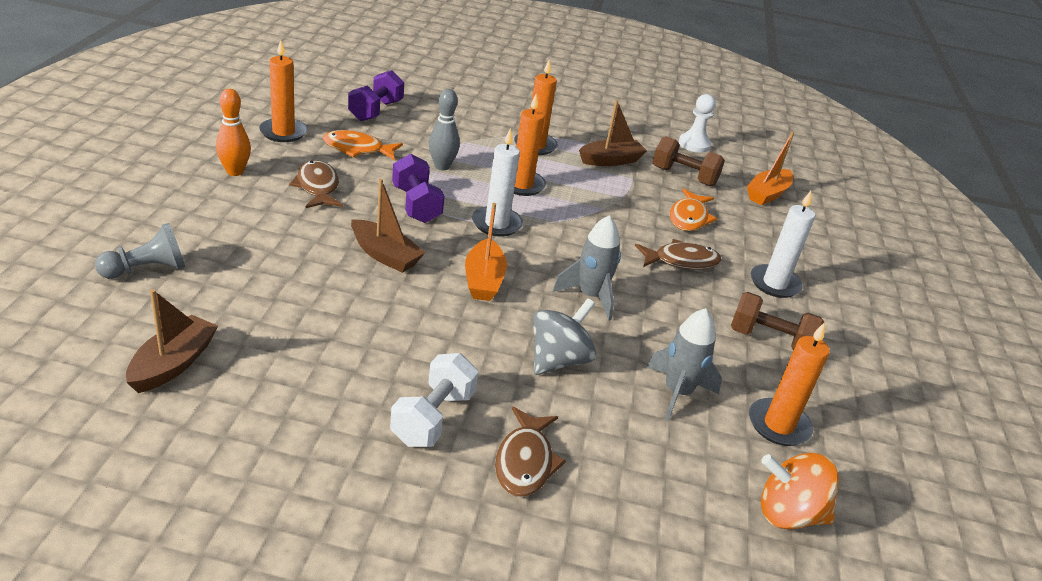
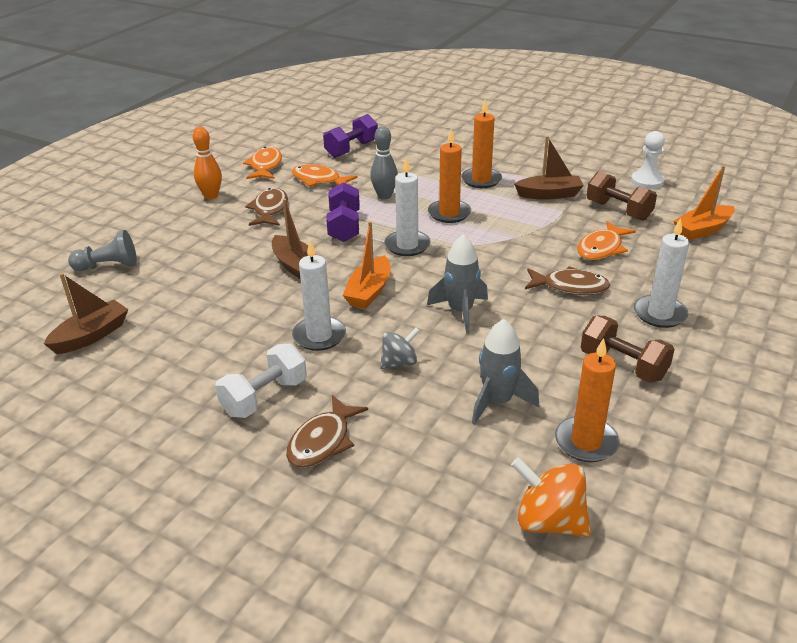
camera: 25 degrees right, 0 degrees up
orange candle [259,40,307,142] -> orange fish [243,147,282,179]
grey spinning top [533,298,596,375] -> grey spinning top [380,328,420,369], size x0.65
none -> white candle [292,240,346,351]

